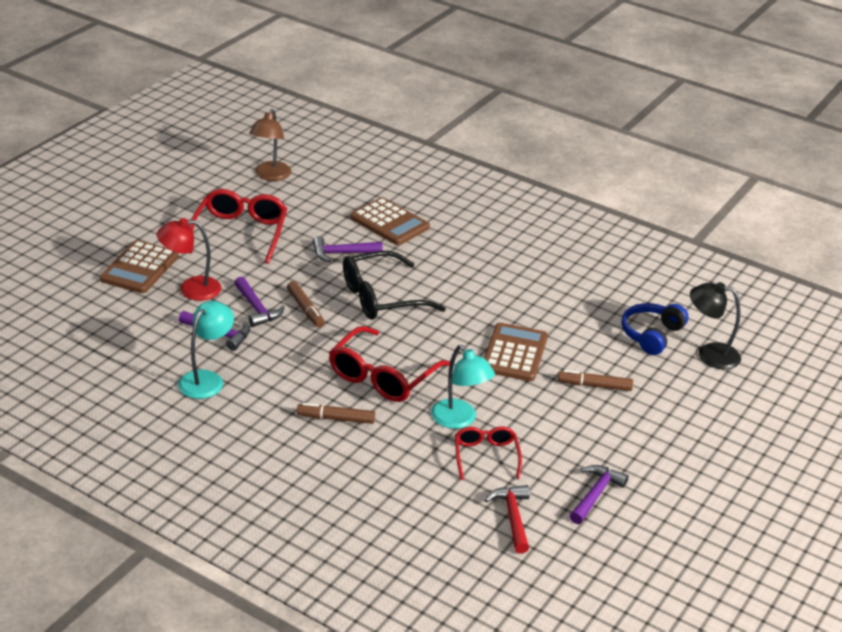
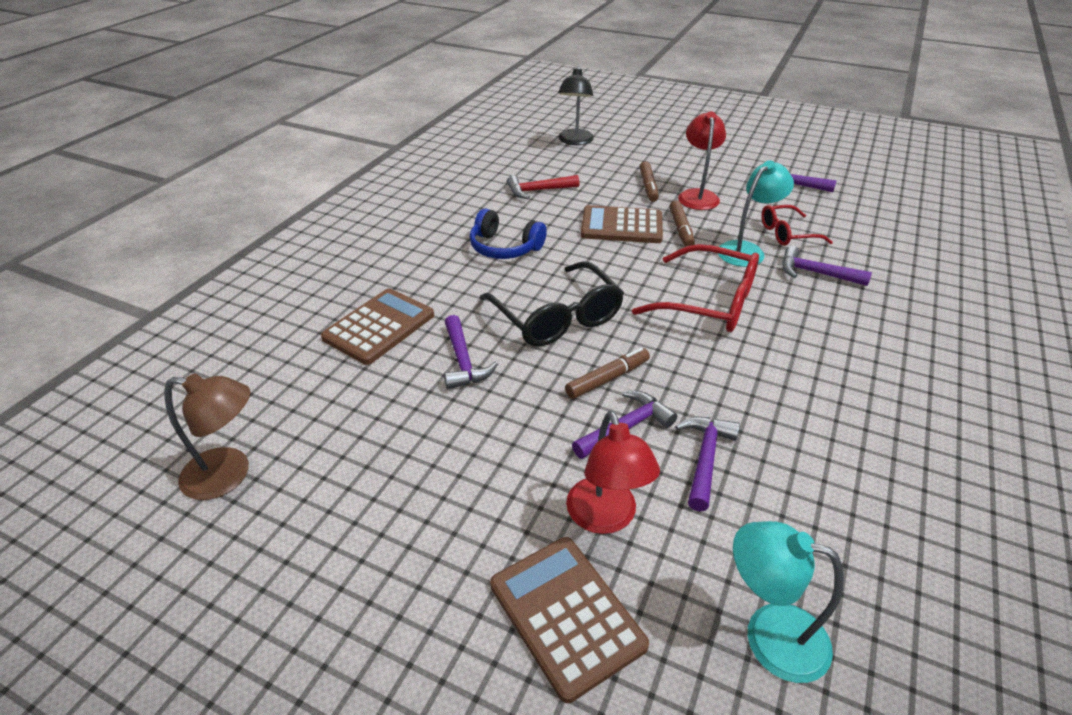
camera: 95 degrees left, 5 degrees up
brown calculator [100,240,179,293] -> brown calculator turned 135 degrees counterclockwise [490,537,649,703]
turquoise lamp [178,301,234,399] -> turquoise lamp moved to [733,521,844,683]
red glasses [189,189,287,264] -> none
brown marker [297,403,375,424] -> brown marker moved to [669,200,695,247]
red hammer [484,485,530,554] -> red hammer moved to [507,175,580,199]
blue headphones [621,303,689,355] -> blue headphones moved to [469,209,547,259]
none -> red lamp [678,112,726,210]
none -> purple hammer [782,246,872,286]

